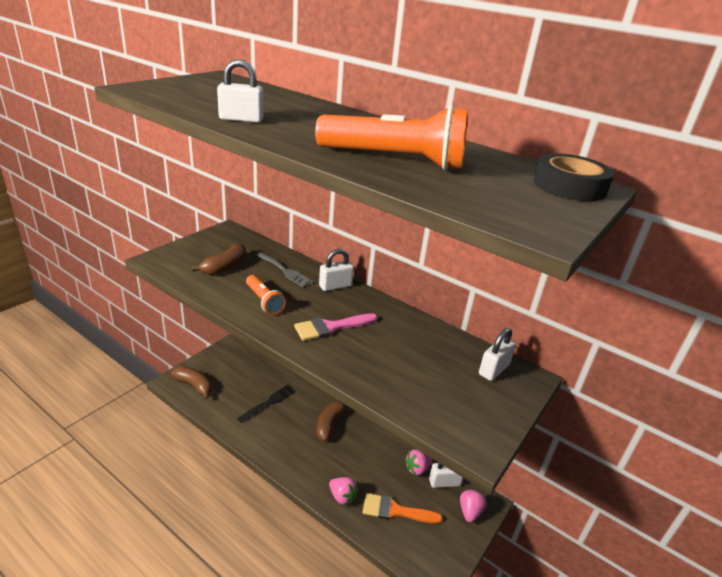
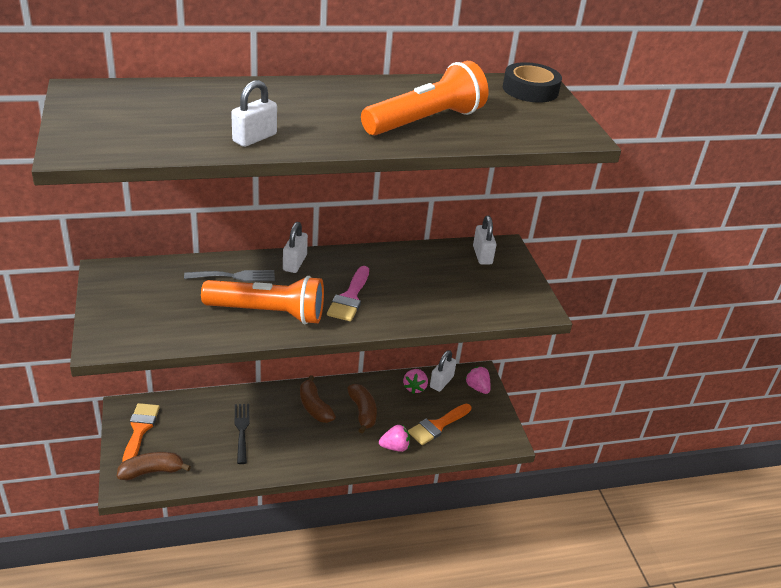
camera: 50 degrees left, 5 degrees up
brown banana [192,244,246,275] -> brown banana moved to [347,384,377,434]
orange flashlight [246,275,286,315] -> orange flashlight [201,276,324,324], size x1.77
none -> orange brush [122,403,160,462]

